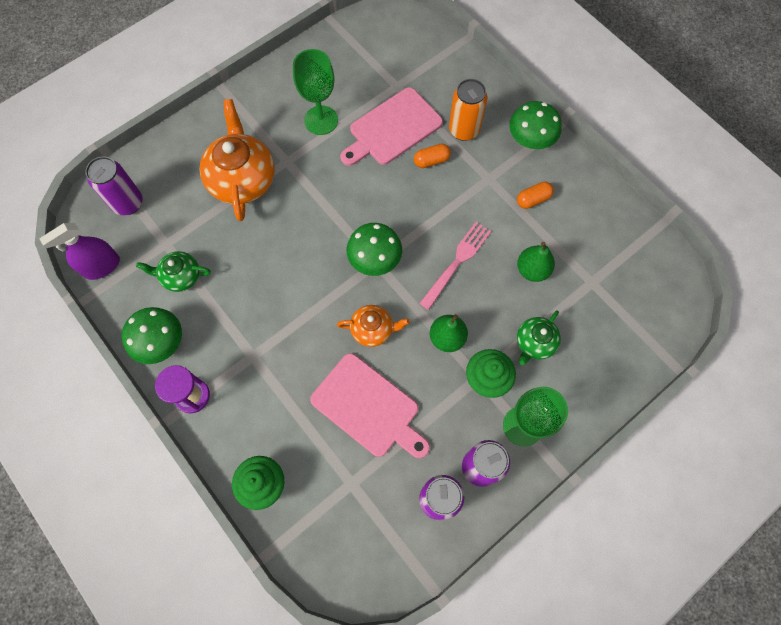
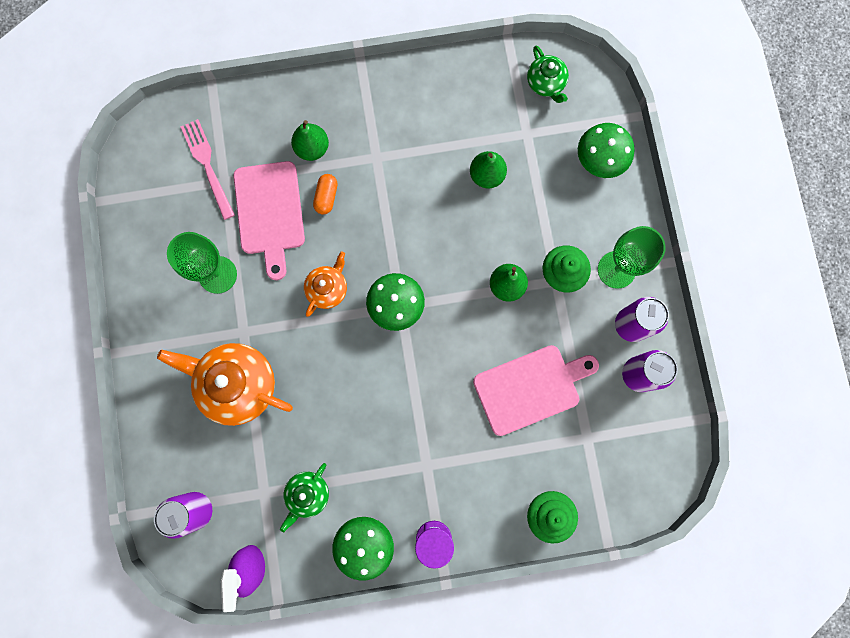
camera: 60 degrees left, 10 degrees up
orange teapot [337,305,410,347] -> orange teapot moved to [304,252,347,317]
pink fork [419,222,491,310] -> pink fork moved to [181,119,235,220]
orange can [449,79,487,141] -> green pear [291,120,329,161]
green mushroom [509,101,562,149] -> green mushroom moved to [578,123,635,178]
orange capsule [517,182,554,209] -> none
green teapot [517,310,561,365] -> green teapot moved to [527,46,569,103]

